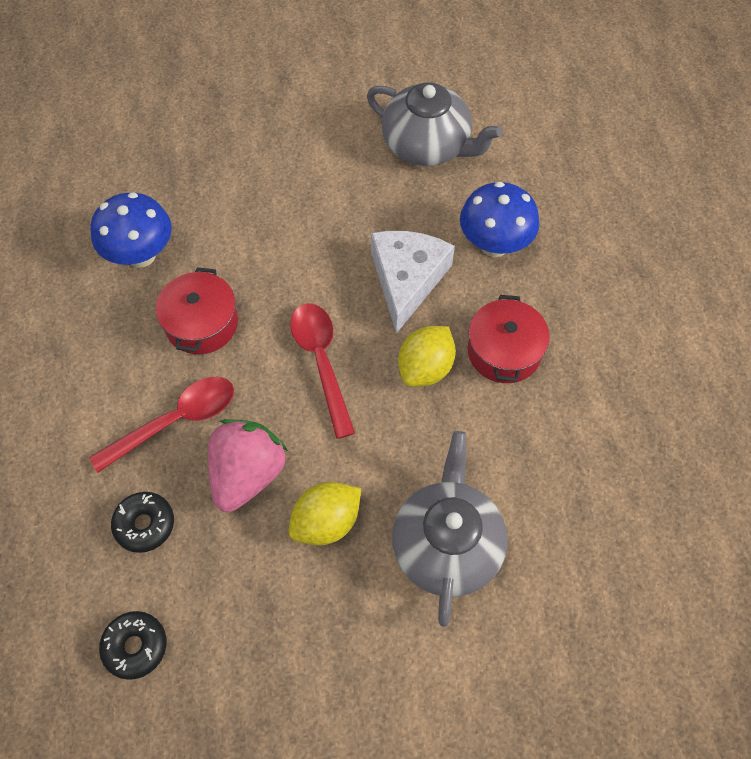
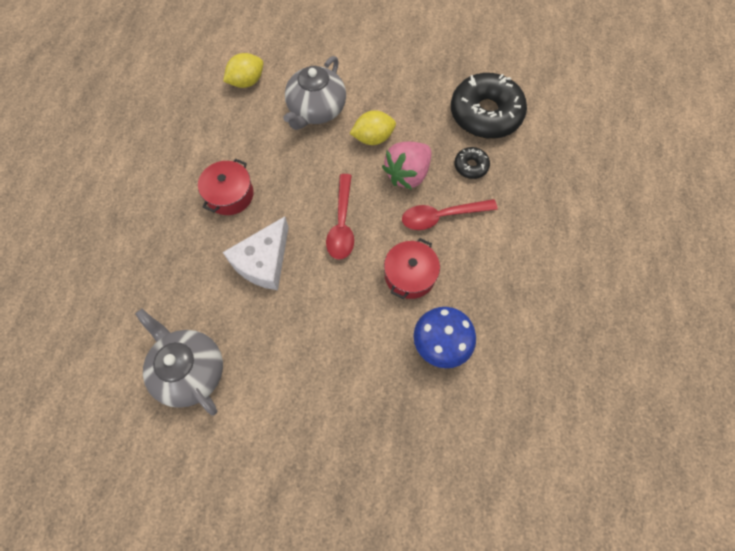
camera: 160 degrees left, 5 degrees up
black donut [99,611,167,680] -> black donut [451,73,527,139], size x2.20
yellow lemon [398,326,456,387] -> yellow lemon moved to [223,53,263,88]
blue mushroom [460,182,539,257] -> none

